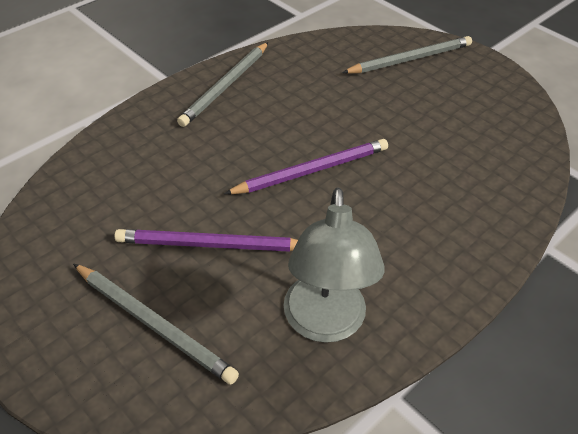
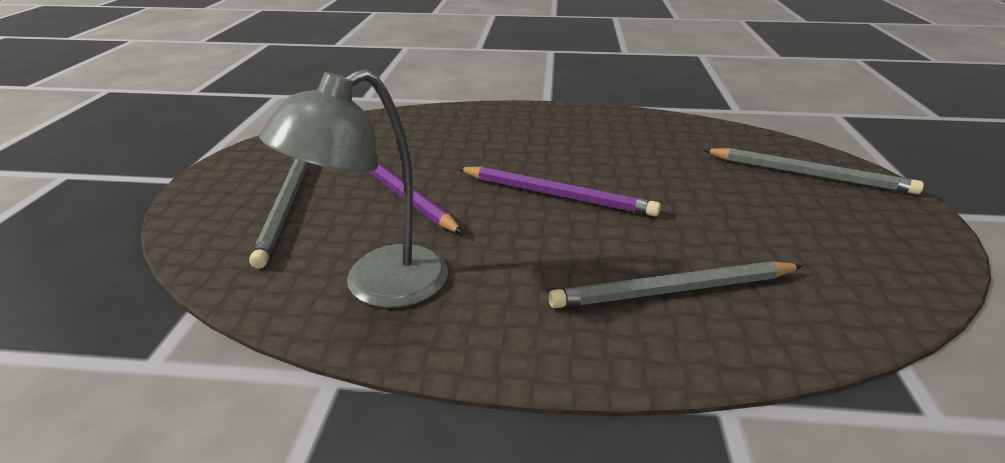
camera: 50 degrees right, 15 degrees down
grey pencil [177,42,268,127] -> grey pencil moved to [548,261,803,308]

